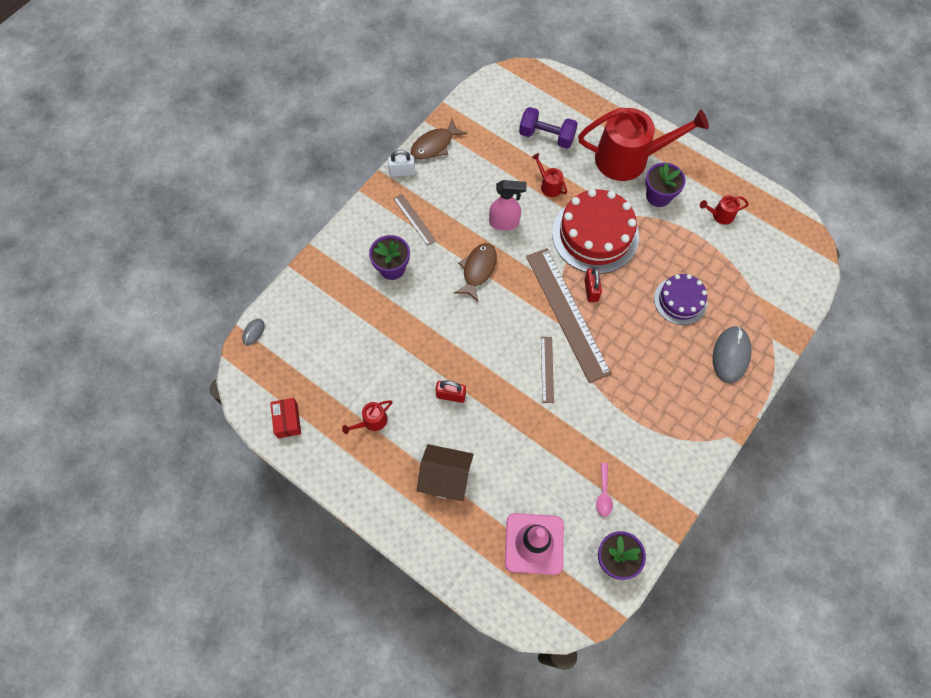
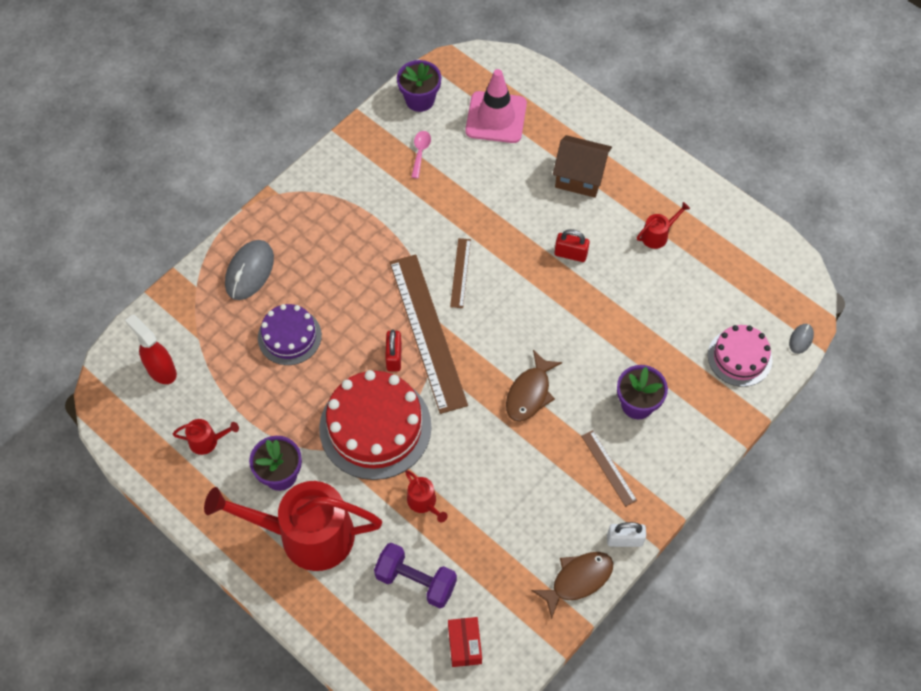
camera: 175 degrees left, 5 degrees down
red box [270,398,301,438] -> red box moved to [448,617,482,667]
pink spray bottle [489,180,526,231] -> none
none -> red spray bottle [125,314,177,384]
none -> pink cake [708,325,772,387]

